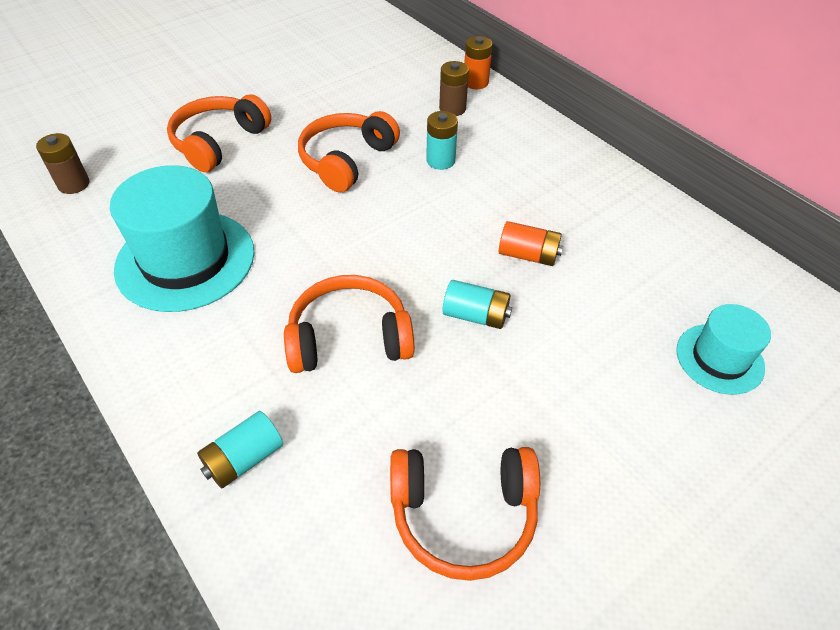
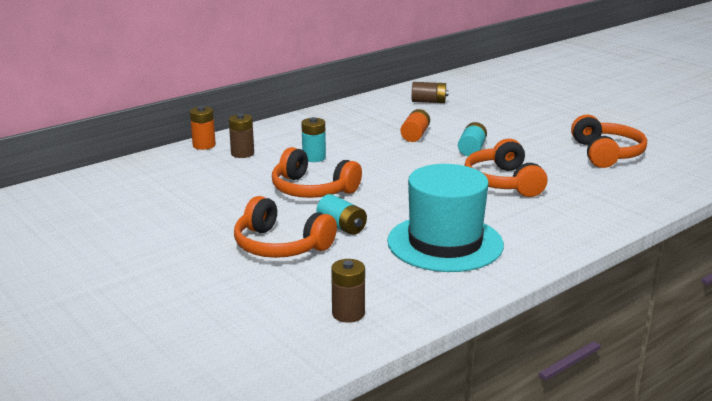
camera: 90 degrees left, 25 degrees down
turquoise battery [197,411,283,488] -> turquoise battery moved to [317,194,367,235]
turquoise hat [676,304,771,395] -> none
none -> brown battery [412,82,449,103]

